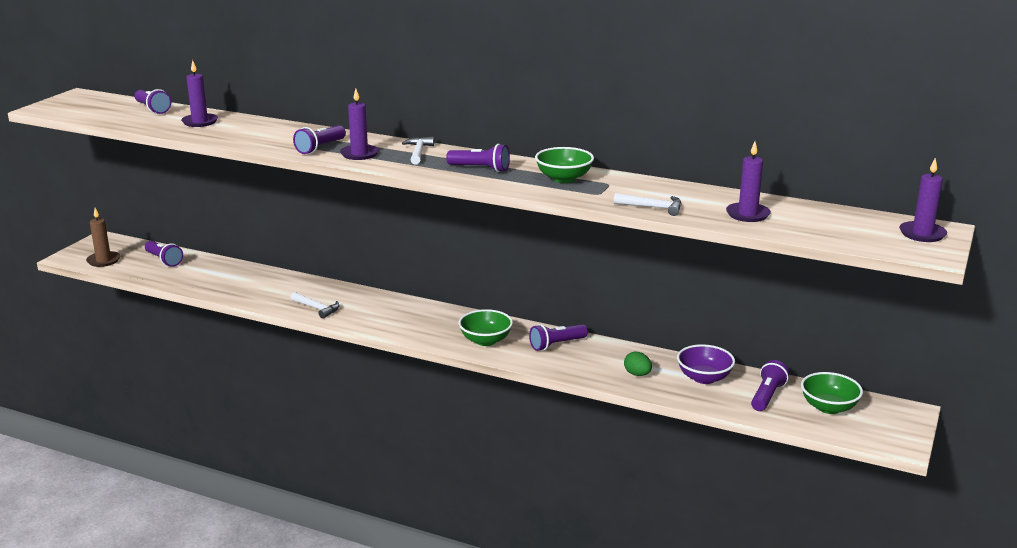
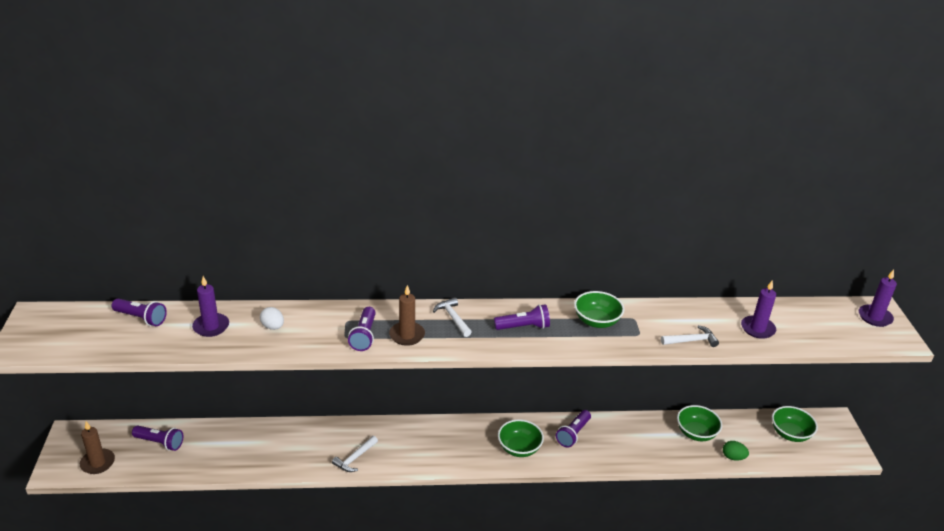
camera: 30 degrees left, 10 degrees up
white hammer [291,292,339,319] -> white hammer turned 120 degrees clockwise [332,436,378,472]
purple candle [340,89,379,160] -> brown candle [389,285,425,346]
green egg [624,351,652,376] -> green egg moved to [723,441,749,461]
purple bowl [677,344,735,384] -> green bowl [677,405,722,441]
purple flashlight [751,360,789,411] -> none
none -> white egg [260,307,284,330]

